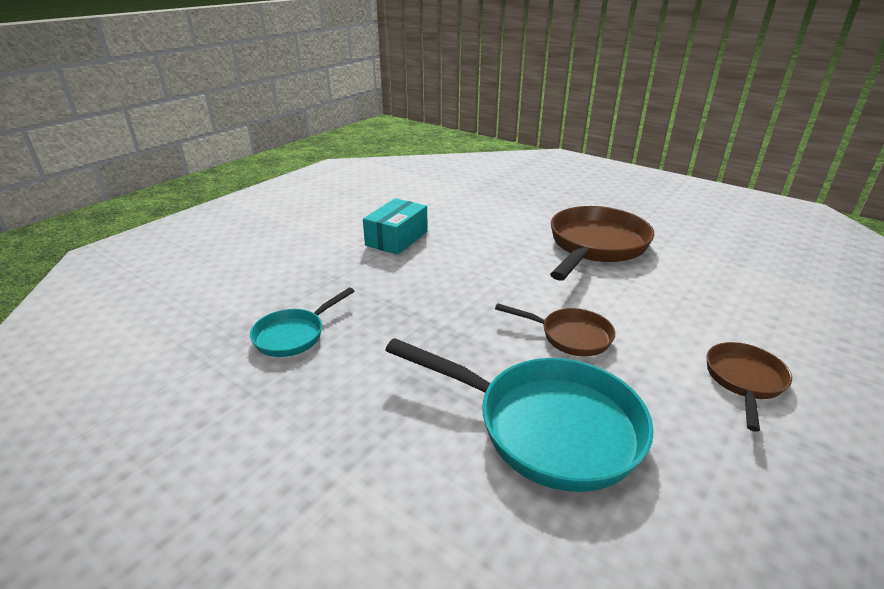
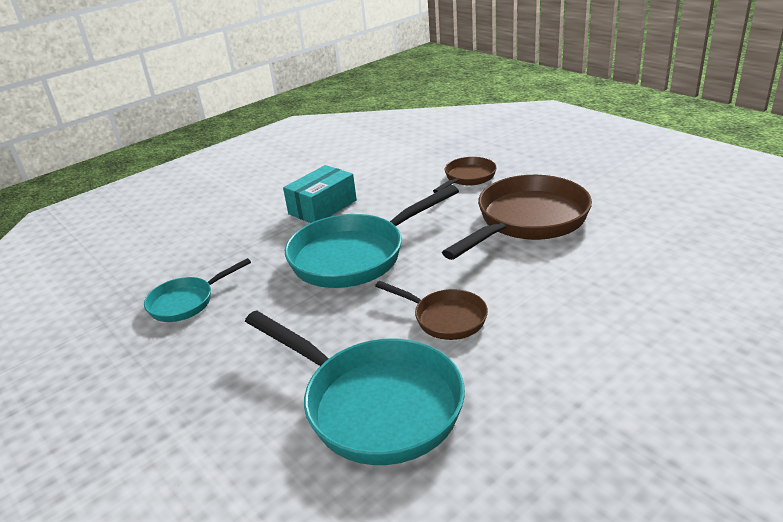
camera: 15 degrees right, 0 degrees up
brown pan [706,342,792,431] -> brown pan moved to [433,157,497,193]
none -> turquoise pan [285,185,459,288]

